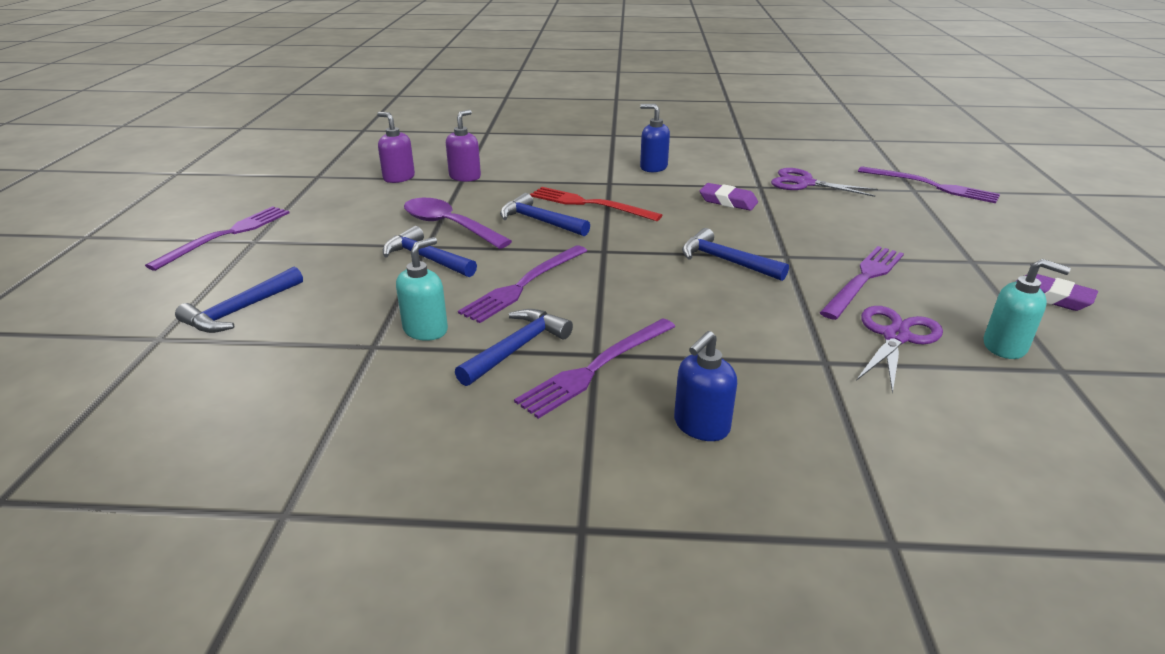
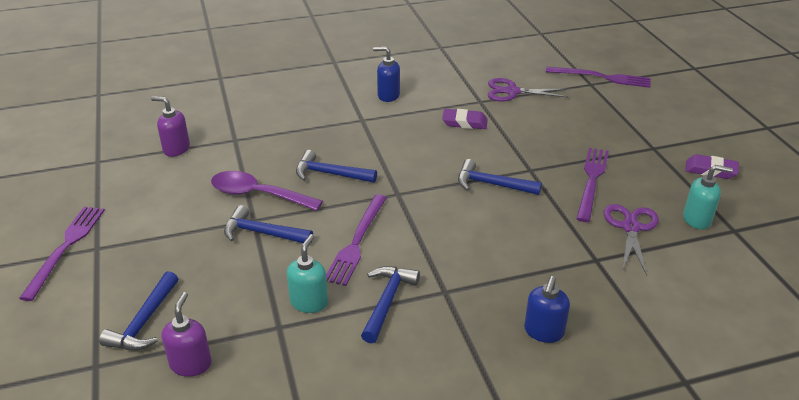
camera: 20 degrees left, 5 degrees up
purple soap dispenser [446,110,481,182] -> purple soap dispenser moved to [162,292,212,377]
purple fork [514,318,676,419] -> none
red fork [530,187,662,221] -> none

